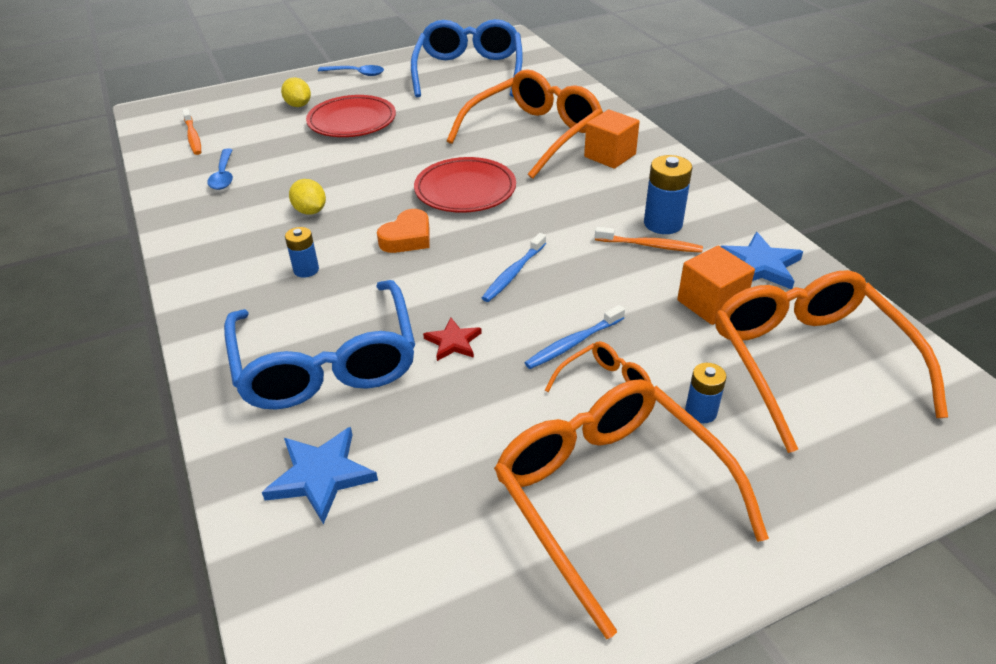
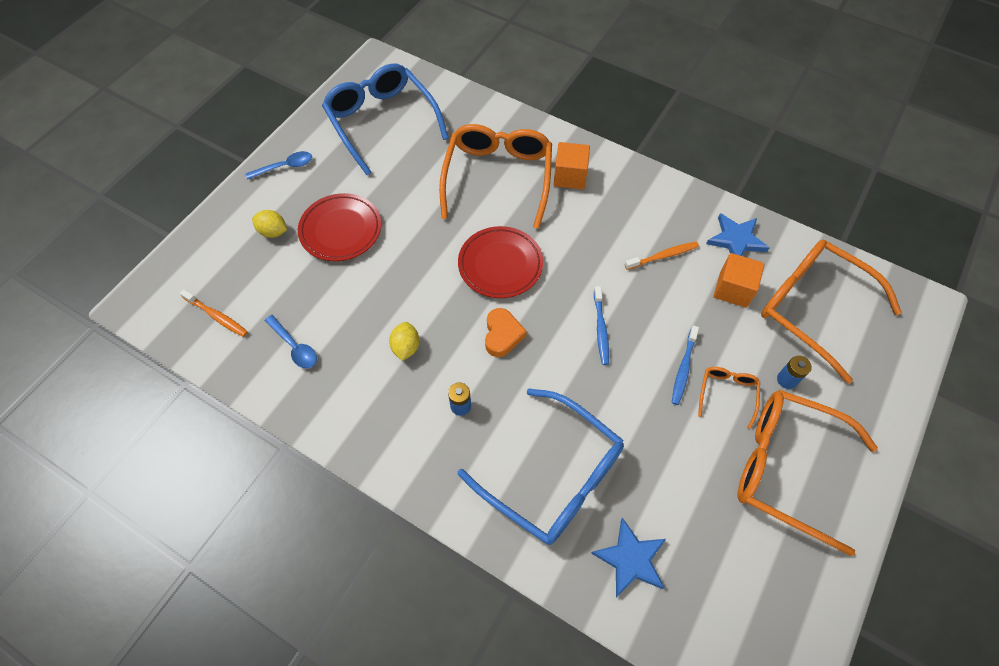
camera: 35 degrees left, 20 degrees up
yellow lemon [289,179,326,215] -> yellow lemon turned 75 degrees clockwise [389,322,419,361]
red star [423,318,482,361] -> none
blue battery [644,155,692,234] -> none

